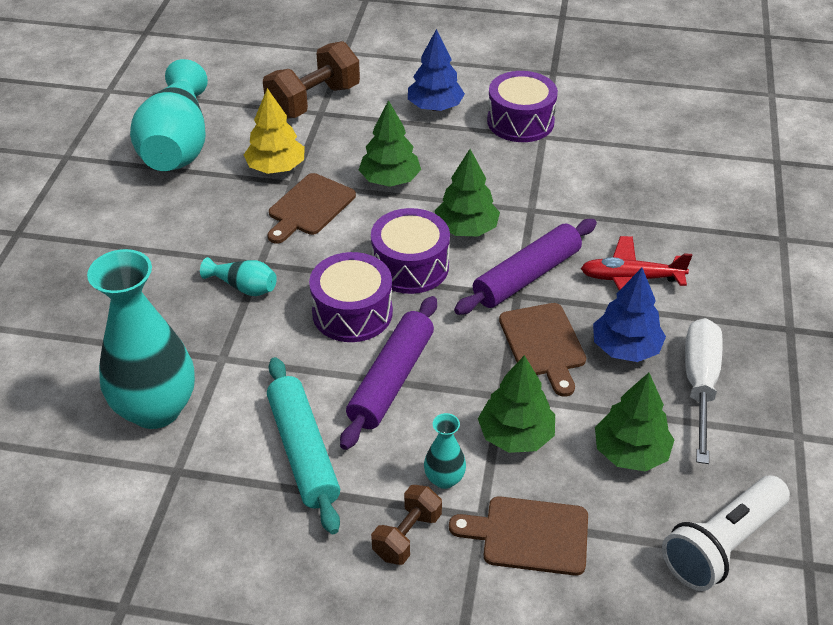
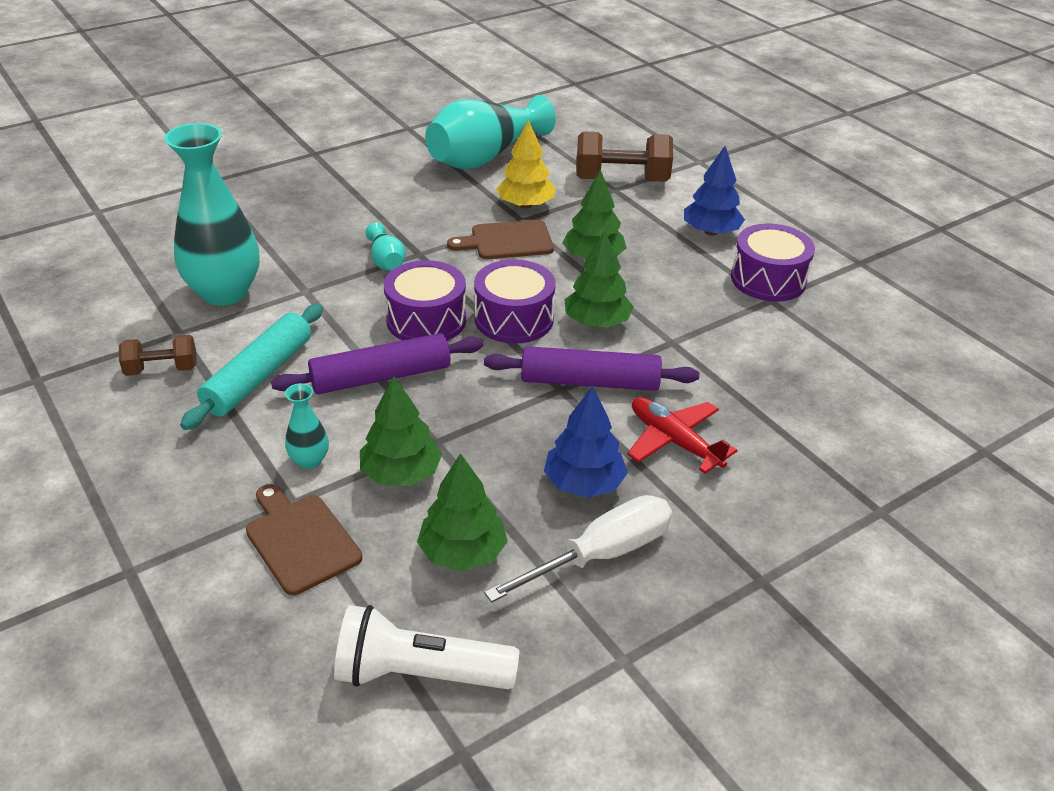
camera: 45 degrees right, 5 degrees down
brown dumbbell [371,485,442,565] -> brown dumbbell moved to [119,335,197,376]
brown cutting board [499,303,586,397] -> none

